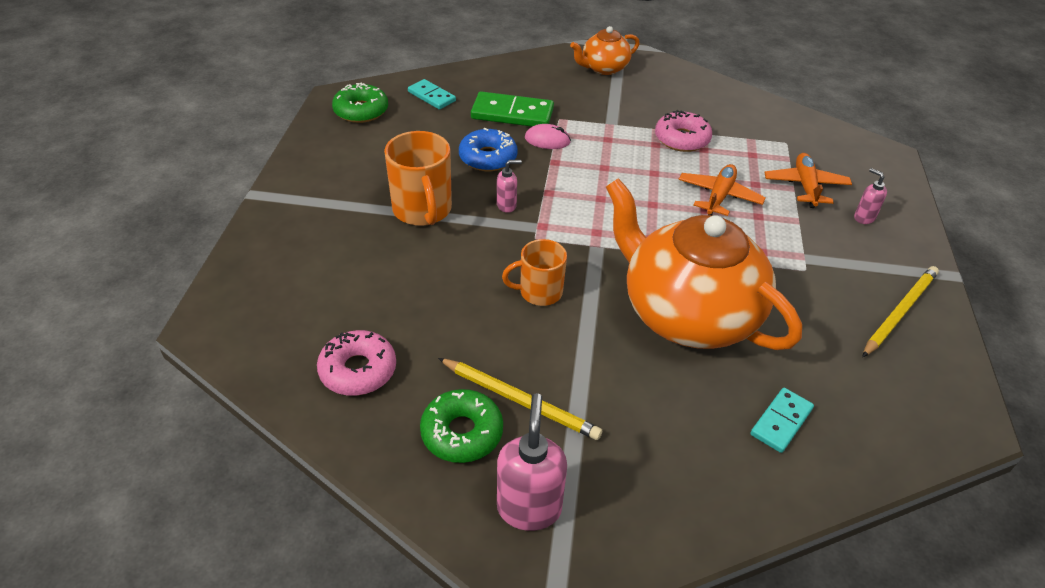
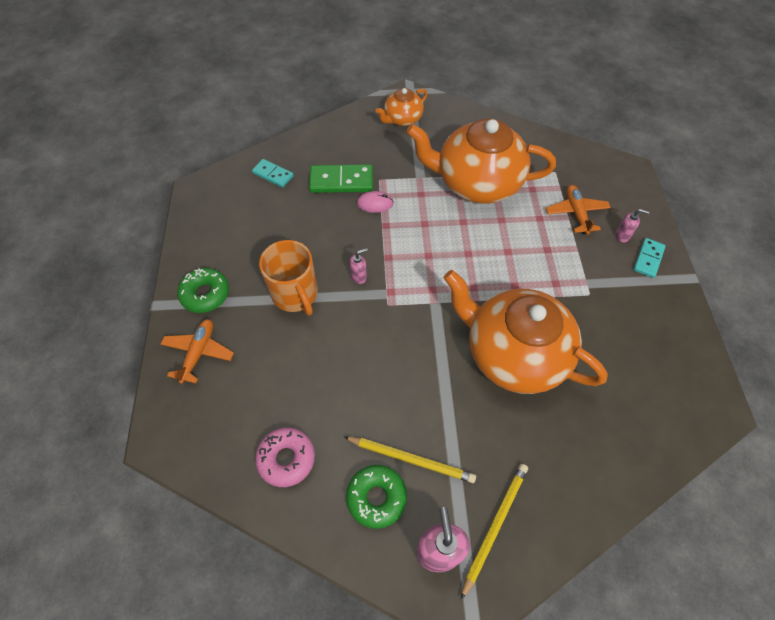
camera: 10 degrees left, 15 degrees up
green donut [332,82,388,123] -> green donut moved to [177,268,229,313]
blue donut [459,128,518,171] -> none
orange mug [502,239,567,306] -> none
pink donut [655,110,712,152] -> orange teapot [406,119,556,204]
orange plane [678,164,766,216] -> orange plane moved to [160,319,234,384]
turquoise domino [750,388,814,453] -> turquoise domino moved to [633,238,666,278]
pink soap dispenser [854,168,887,224] -> pink soap dispenser turned 150 degrees clockwise [616,209,650,243]
yellow pencil [862,266,939,357] -> yellow pencil moved to [461,464,528,600]

